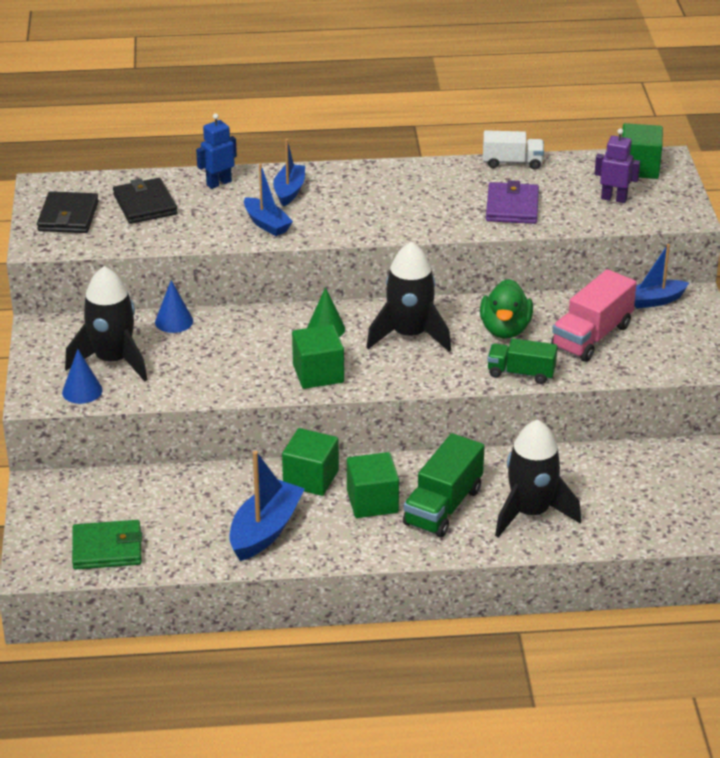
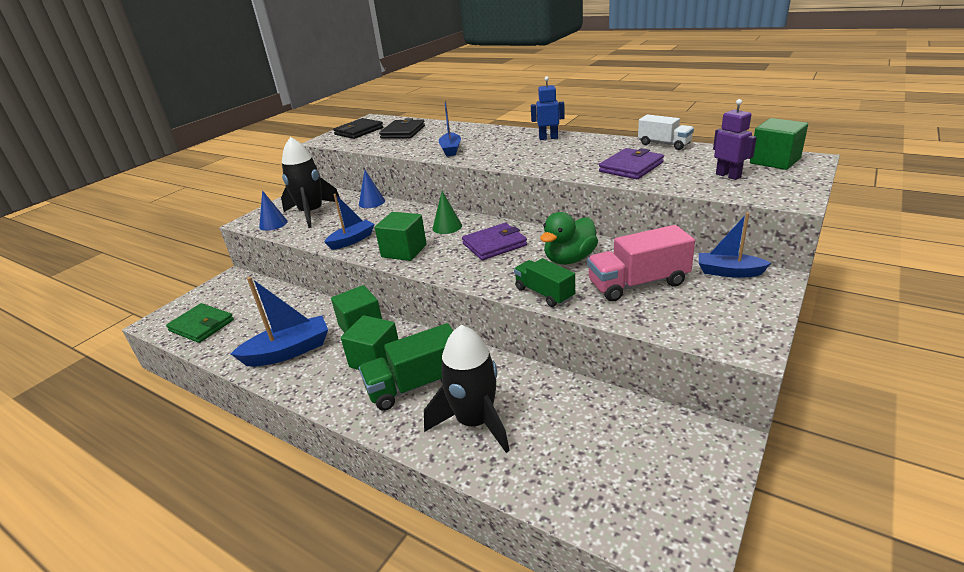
camera: 40 degrees right, 5 degrees down
blue robot [196,113,237,189] -> blue robot moved to [531,76,565,140]
blue boat [273,139,305,207] -> blue boat moved to [324,194,375,250]
black rocket [366,241,451,352] -> purple wallet [462,223,527,260]

